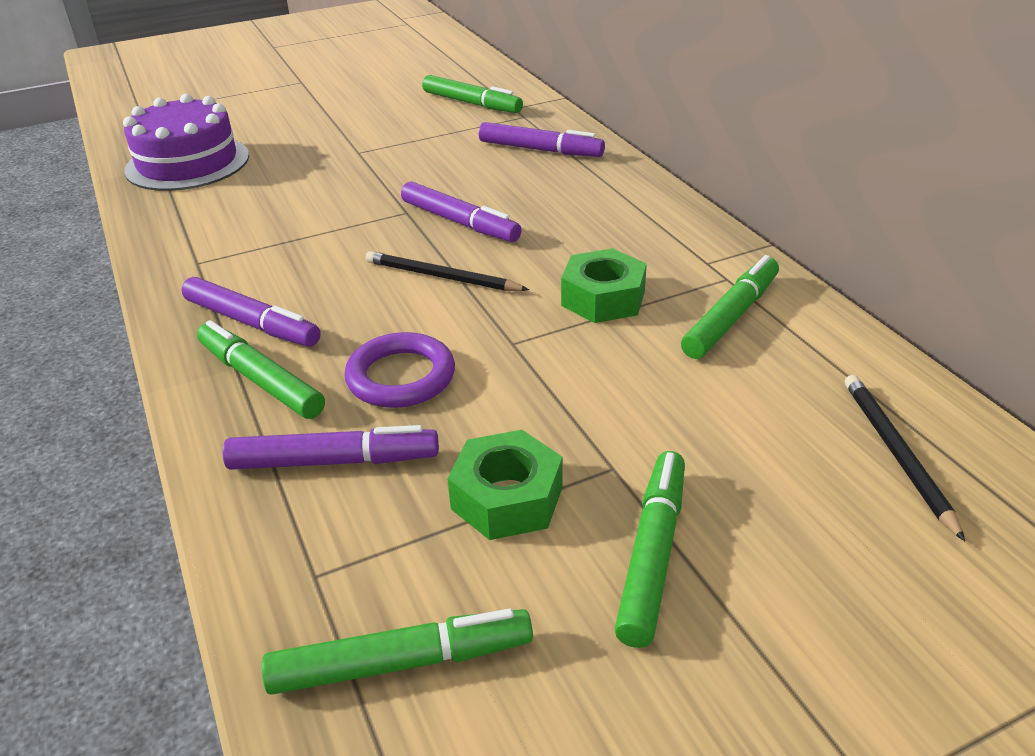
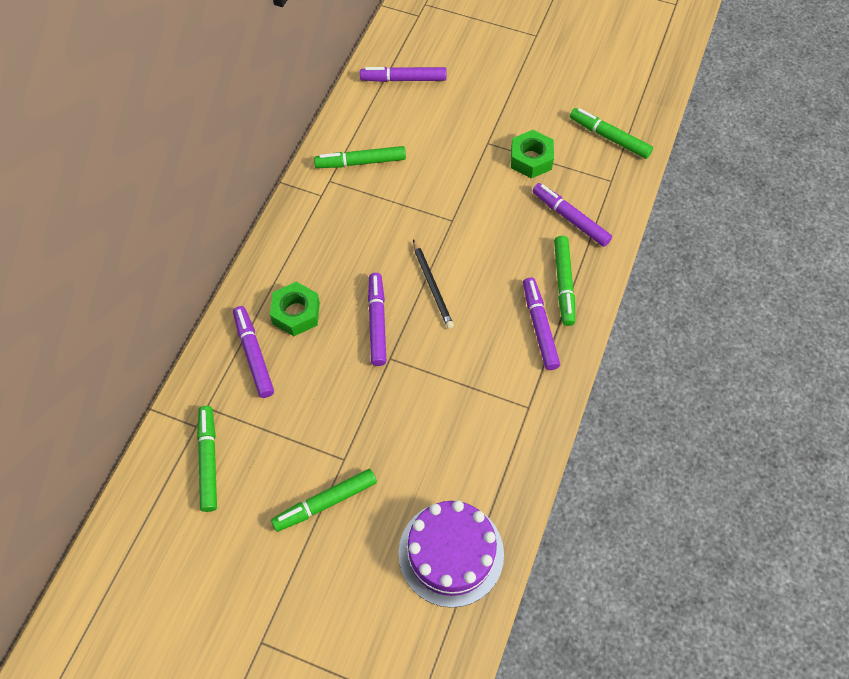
camera: 135 degrees left, 25 degrees up
purple ring [344,332,455,408] -> none
green nut [561,248,647,323] -> green nut moved to [270,282,320,336]
green marker [615,451,685,648] -> green marker moved to [271,469,377,532]
black pencil [845,375,965,541] -> purple marker [360,67,447,82]

